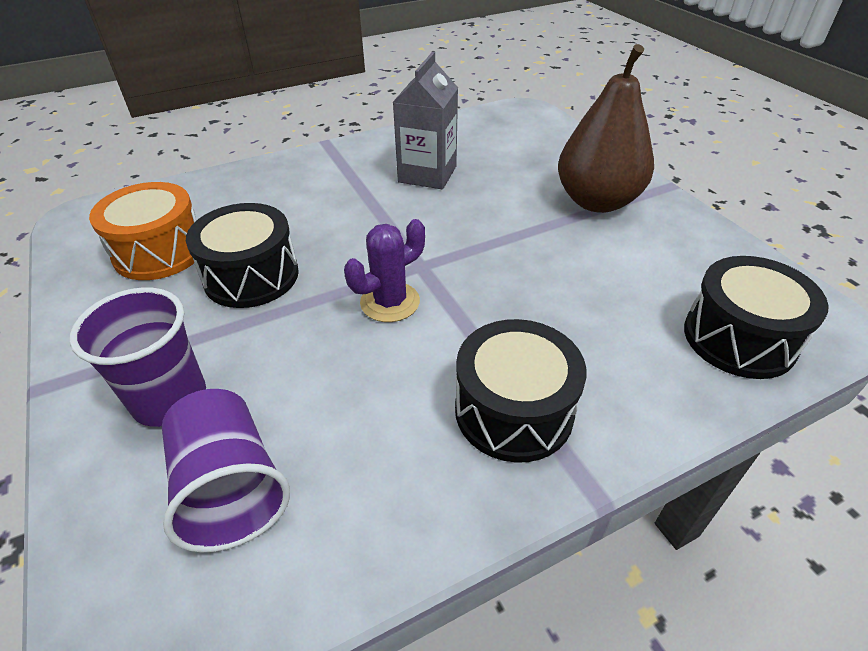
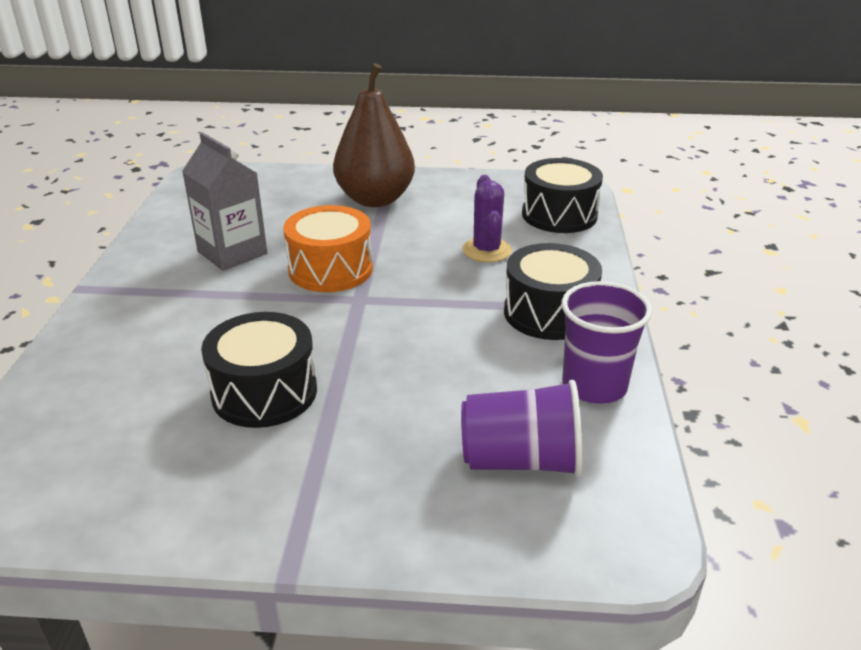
camera: 60 degrees left, 10 degrees down
purple cup [70,287,206,427] -> purple cup moved to [562,281,652,404]
orange drum [89,182,196,280] -> orange drum moved to [283,205,373,292]
purple cactus [344,219,425,322] -> purple cactus moved to [462,175,512,262]

